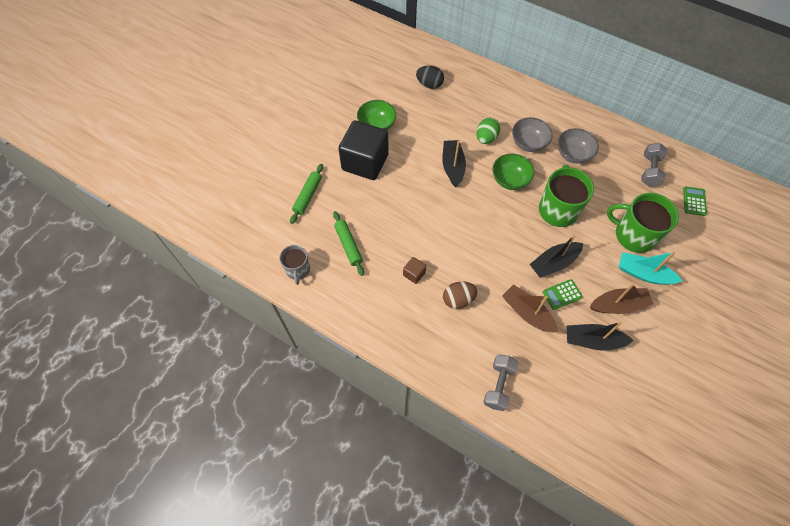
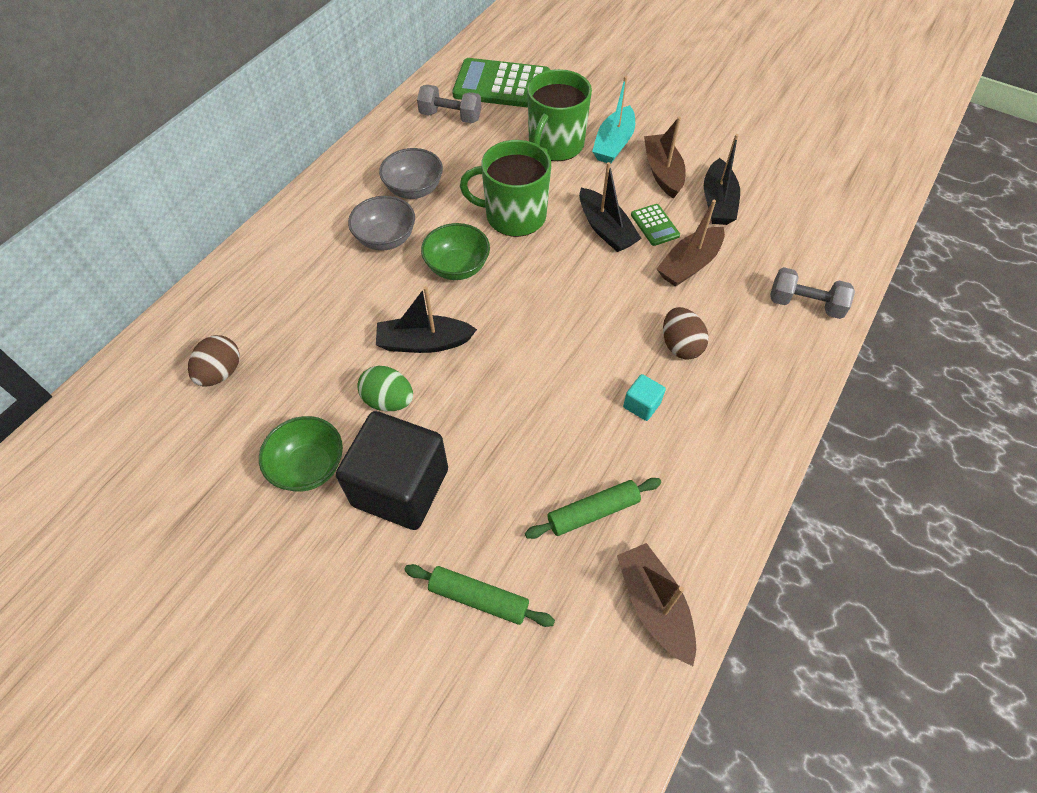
camera: 90 degrees left, 5 degrees down
grey mug [279,245,310,285] -> brown boat [617,543,696,666]
brown cube [403,257,426,284] -> turquoise cube [623,374,666,421]
black egg [416,65,444,89] -> brown egg [188,335,240,387]
green egg [476,118,500,144] -> green egg moved to [357,366,413,411]
green calculator [683,186,707,216] -> green calculator [452,58,550,108], size x2.17

